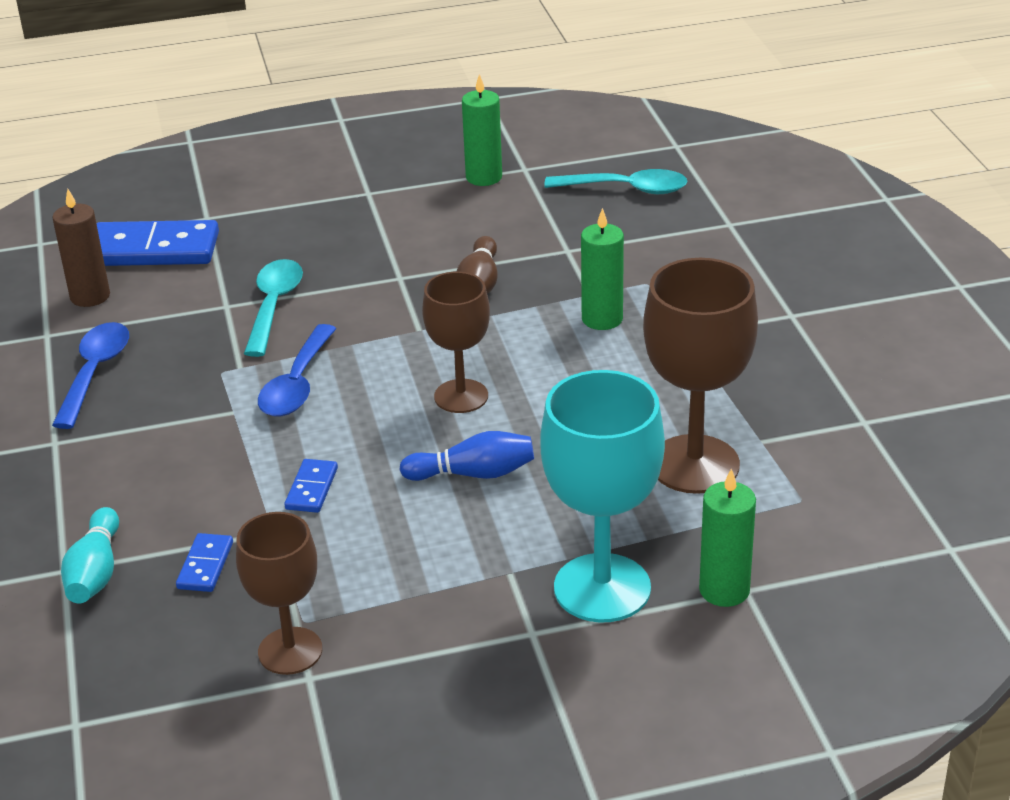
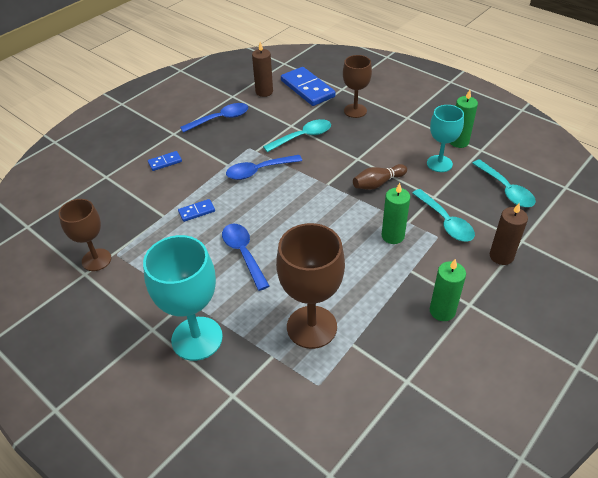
camera: 55 degrees right, 10 degrees up
turquoise bowling pin [61,507,119,603] -> none
blue domino [176,533,233,592] -> blue domino moved to [148,151,182,171]
blue bowling pin [400,431,534,481] -> blue spoon [222,224,270,291]
brown goblet [422,271,490,413] -> brown goblet moved to [343,55,372,118]
green candle [699,468,756,607] -> green candle moved to [430,259,466,321]
none -> turquoise spoon [412,189,475,242]
none -> turquoise goblet [427,105,464,172]
none -> brown candle [490,203,528,265]

